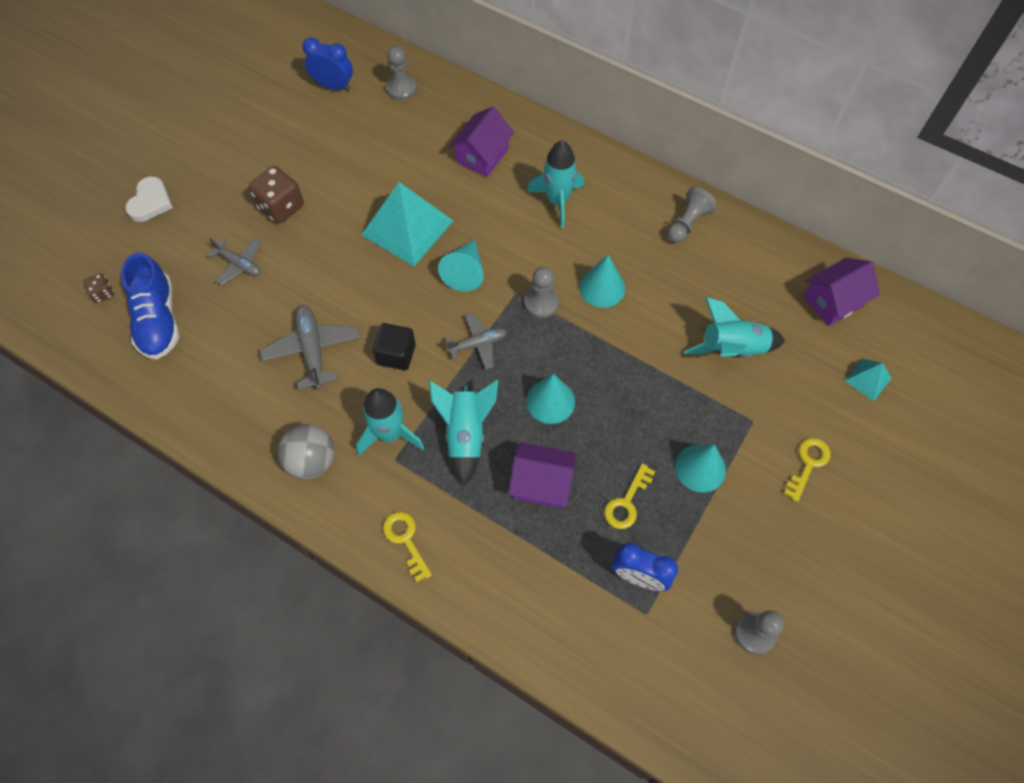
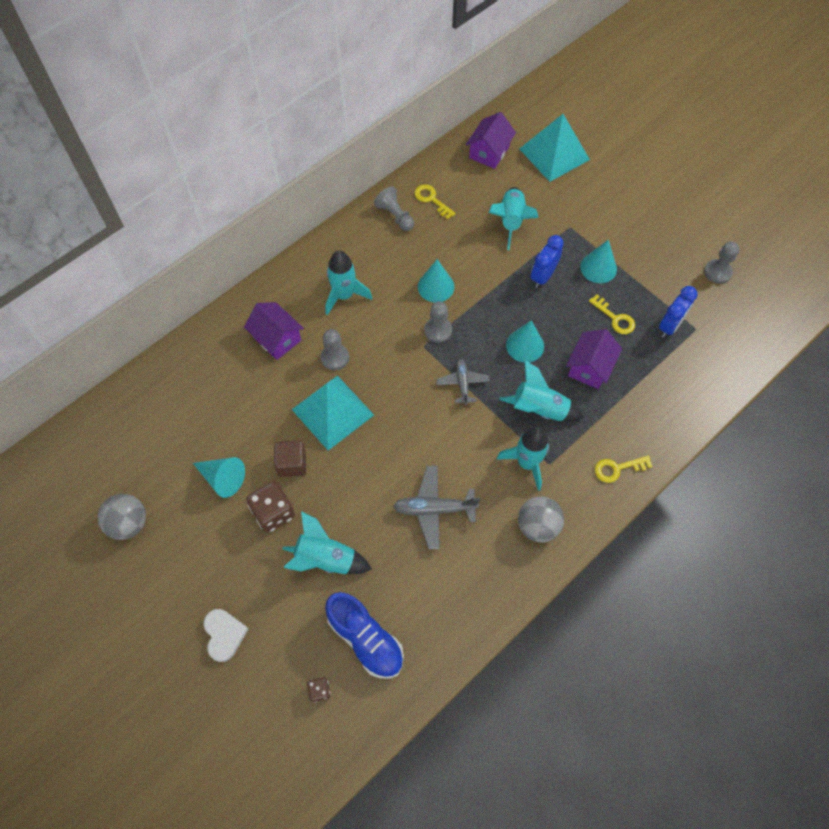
camera: 75 degrees left, 0 degrees up
blue shoe [121,253,179,360] -> blue shoe turned 45 degrees clockwise [325,592,404,679]
white heart [125,176,173,222] -> white heart turned 45 degrees clockwise [203,609,249,662]
grey plane [207,238,261,285] -> turquoise rocket [282,511,372,574]
blue clock [302,37,353,91] -> blue clock moved to [531,235,564,288]
black cube [373,323,416,370] -> none
grey pawn [386,46,417,100] -> grey pawn moved to [321,329,349,370]
turquoise cone [438,240,484,291] -> turquoise cone moved to [193,457,245,498]
yellow key [784,438,831,502] -> yellow key moved to [414,184,456,220]
purple house [804,258,880,326] -> purple house turned 45 degrees clockwise [466,112,516,169]
turquoise pyramid [845,358,891,401] -> turquoise pyramid [519,114,590,182], size x2.12
none -> grey ball [98,494,146,540]
none -> brown cube [274,440,306,477]

